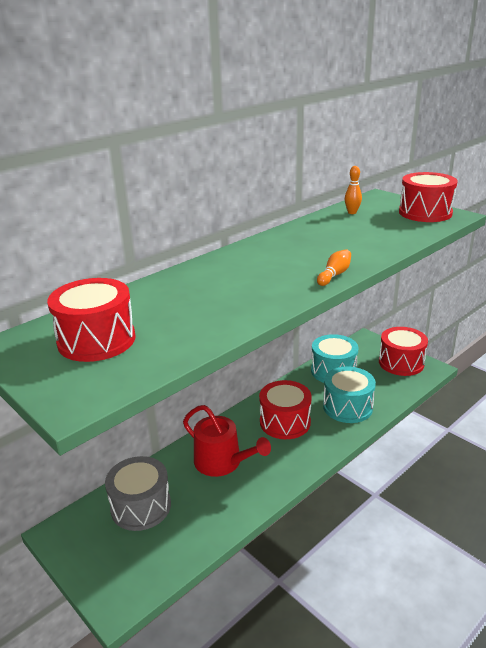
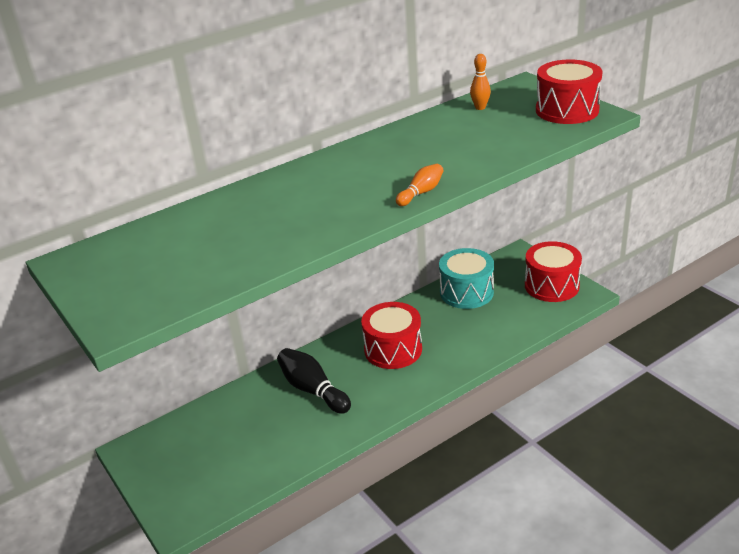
camera: 10 degrees right, 5 degrees up
red drum [47,278,136,362] -> none
grey drum [105,456,171,531] -> none
red watering can [183,405,271,477] -> black bowling pin [277,348,351,414]
turquoise drum [323,366,376,423] -> none

